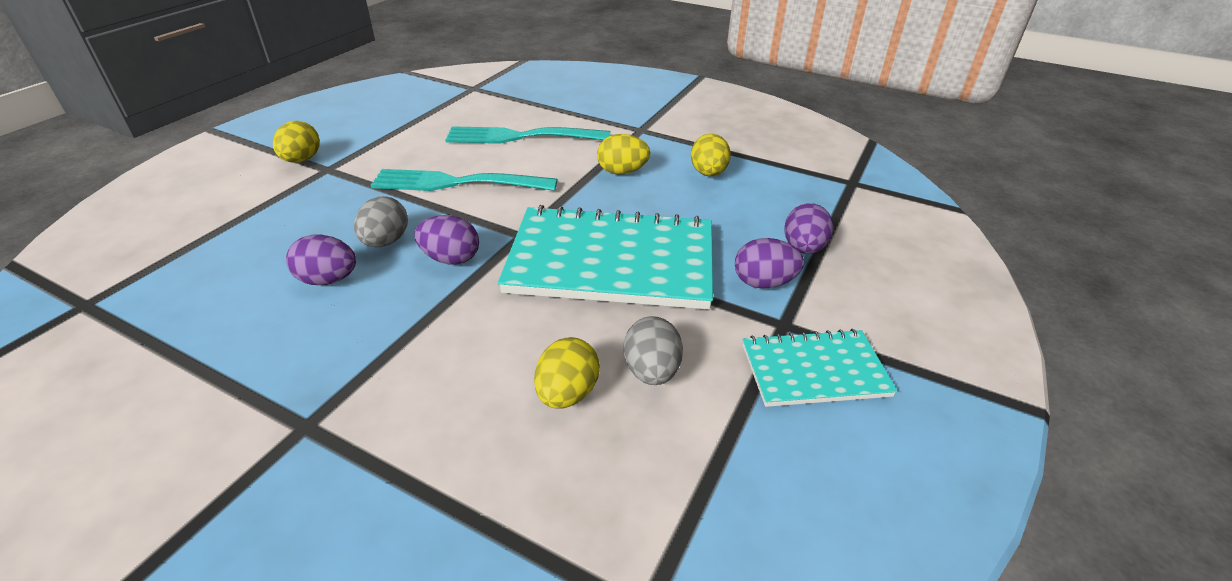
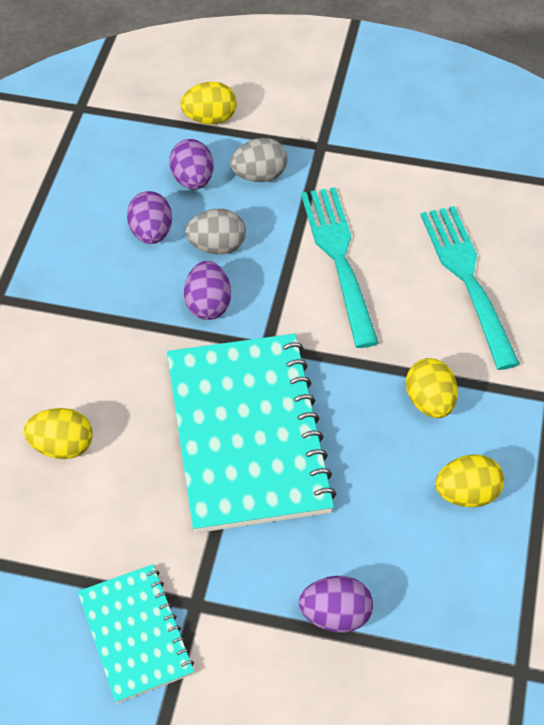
camera: 75 degrees right, 15 degrees up
yellow egg [273,121,320,163] -> yellow egg moved to [180,82,237,125]
grey egg [624,316,683,385] -> grey egg moved to [230,138,288,182]
purple egg [735,238,804,288] -> purple egg moved to [169,139,214,190]

